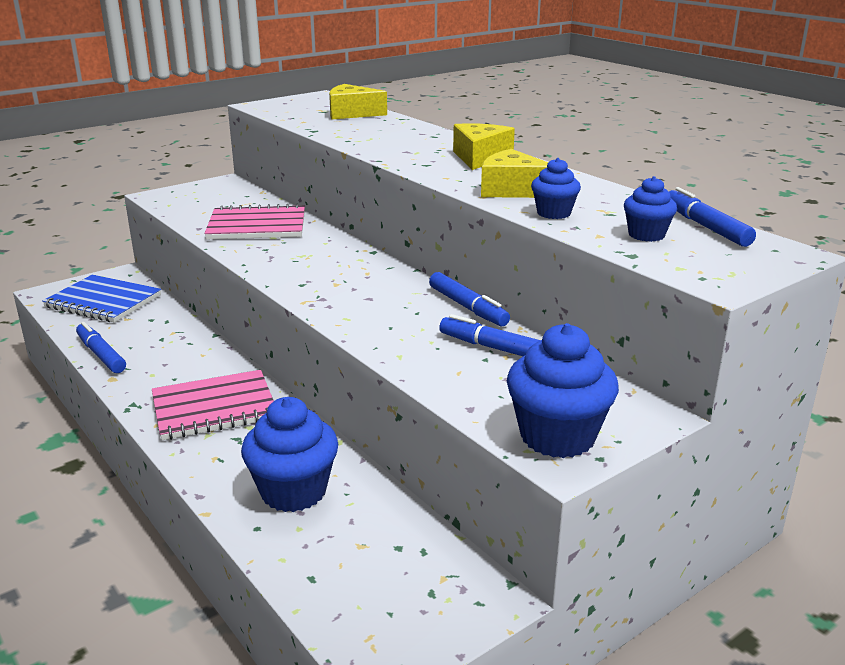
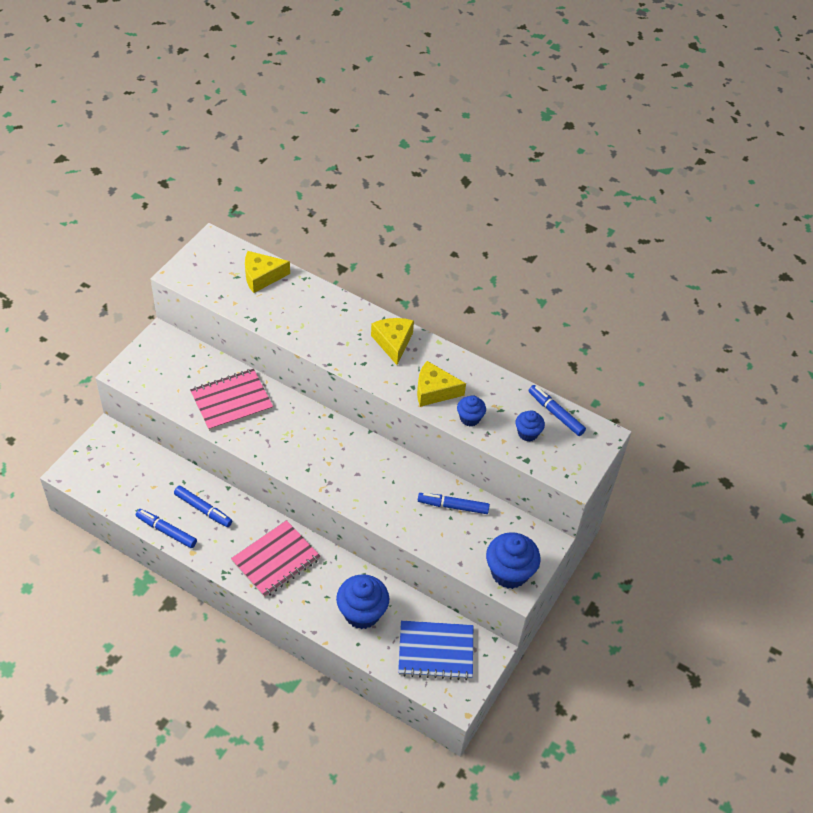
camera: 25 degrees left, 25 degrees up
blue notebook [42,275,161,323] -> blue notebook moved to [398,621,473,680]
blue marker [429,272,510,326] -> blue marker moved to [174,486,232,527]

